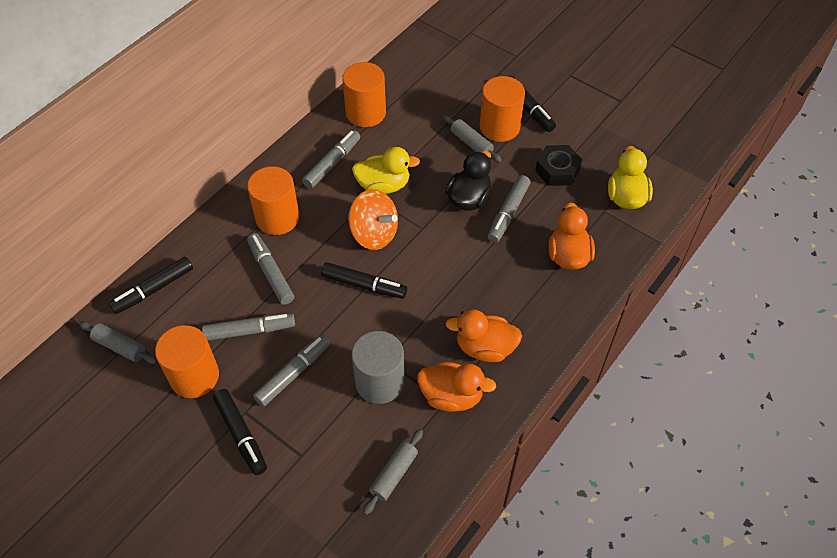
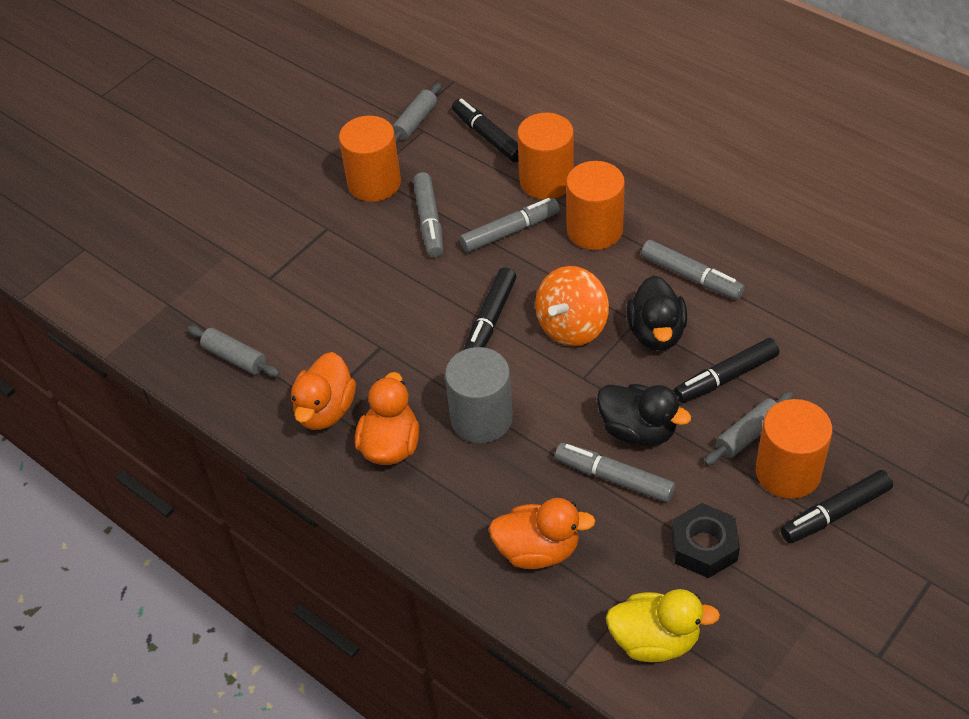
camera: 95 degrees right, 5 degrees down
black marker [213,389,267,475] -> black marker moved to [674,338,779,403]
grey marker [253,335,330,407] -> none
orange cylinder [342,62,386,127] -> orange cylinder moved to [517,113,574,199]
yellow duck [352,147,420,194] -> black duck [626,275,687,351]
grey cylinder [352,331,405,404] -> grey cylinder moved to [445,347,513,443]

